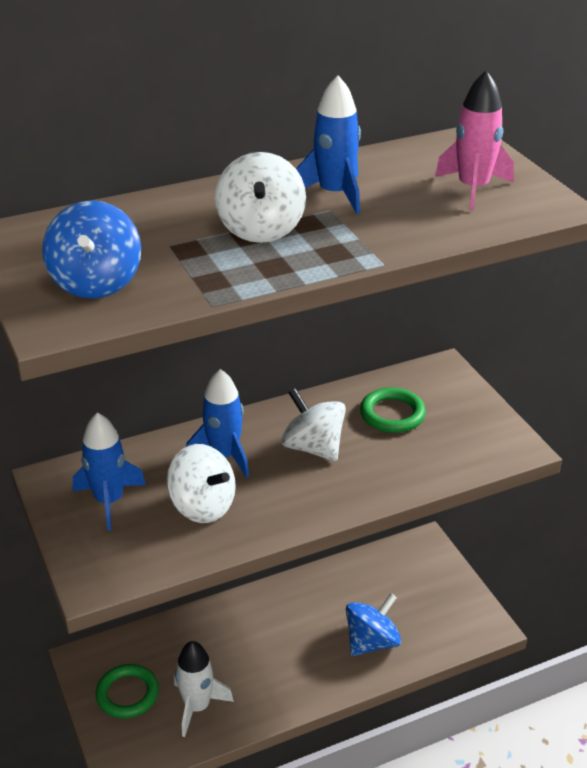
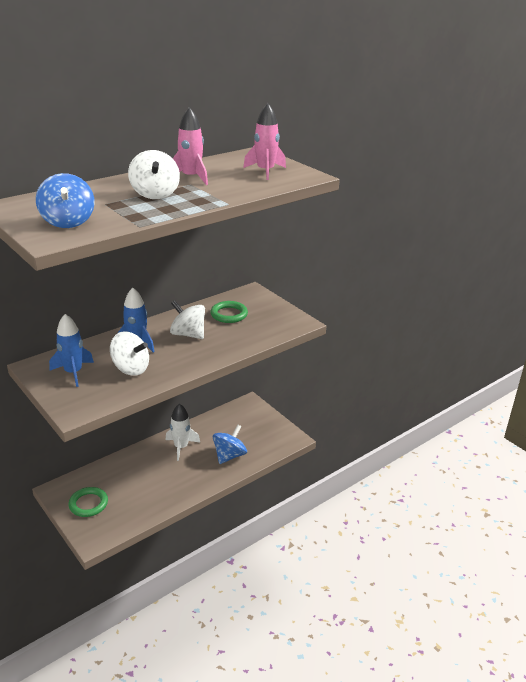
camera: 15 degrees left, 5 degrees down
white rocket [174,641,234,737] -> white rocket moved to [166,404,200,461]
blue rocket [296,75,361,214] -> pink rocket [173,107,208,185]

